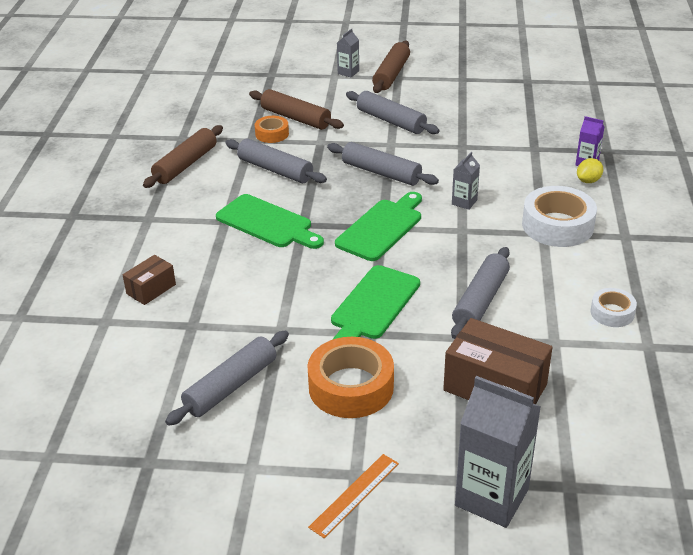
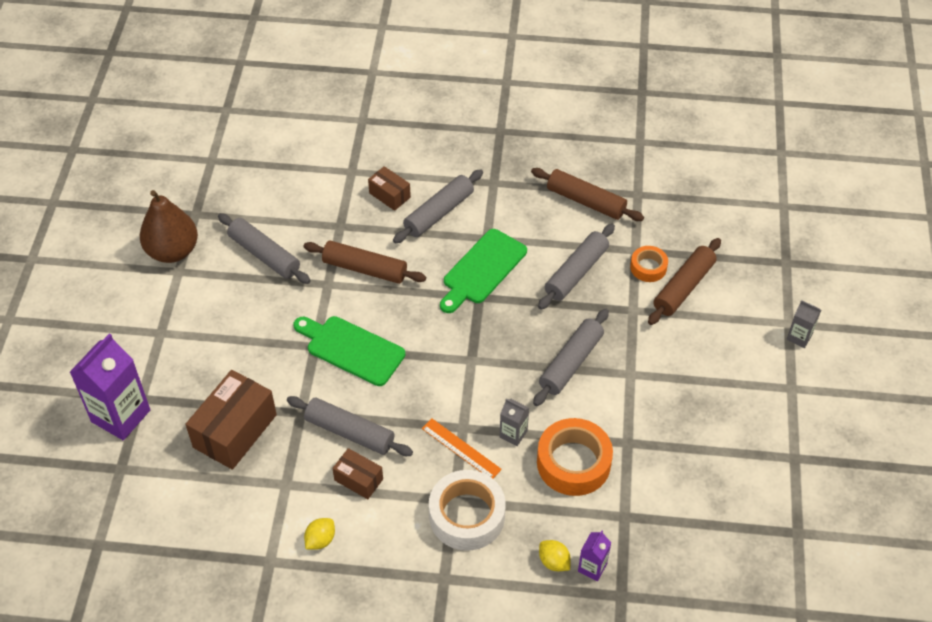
camera: 90 degrees right, 15 degrees up
orange tape [307,337,394,418] -> orange tape moved to [537,418,613,496]
orange ruler [308,454,399,538] -> orange ruler moved to [422,418,502,478]
green cutting board [335,192,422,261] -> none
grey rolling pin [346,91,439,134] -> grey rolling pin moved to [393,169,483,244]
brown rolling pin [372,41,410,93] -> brown rolling pin moved to [303,241,426,284]
grey carton [455,376,541,528] -> purple carton [70,334,150,440]
white tape [590,288,637,327] -> yellow lemon [304,518,335,550]
none -> brown pear [140,190,198,263]
none -> brown box [332,448,383,499]

